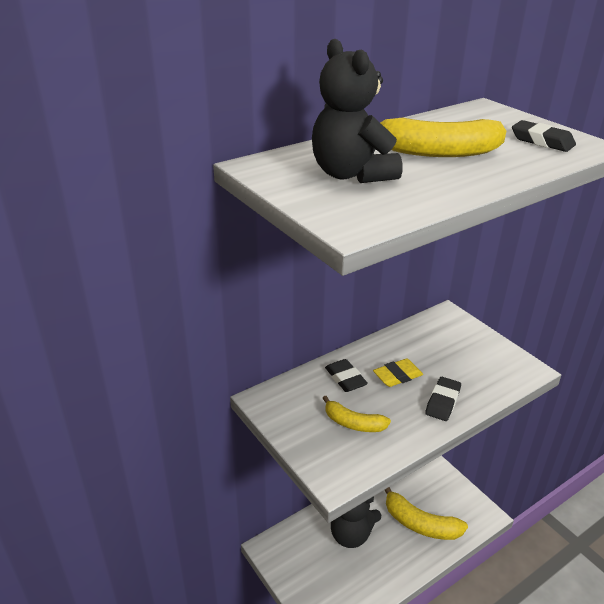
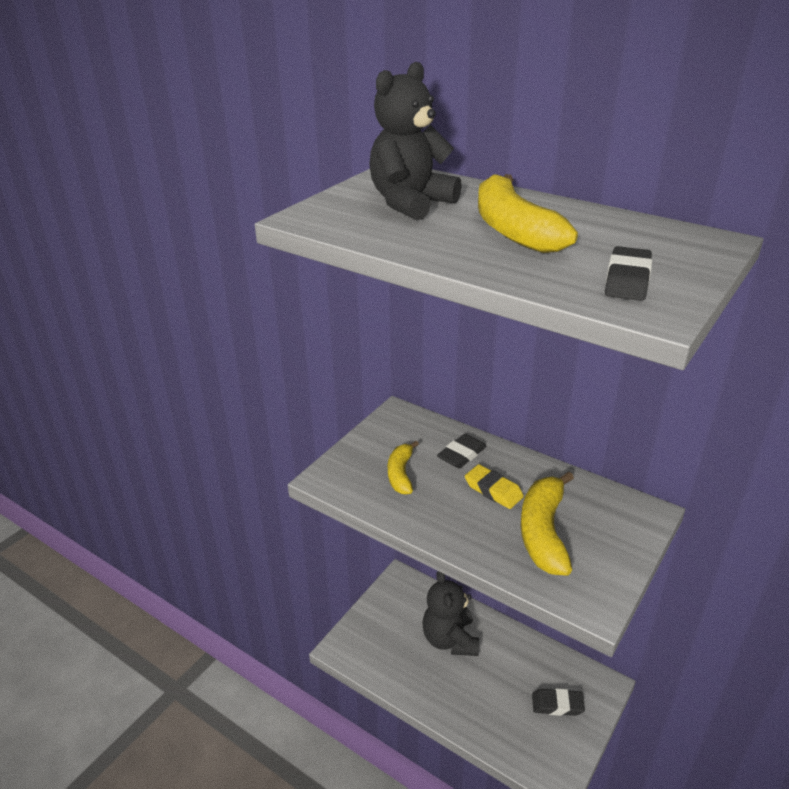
camera: 70 degrees right, 0 degrees up
yellow banana [385,487,468,540] -> yellow banana moved to [521,471,574,576]
black eraser [425,377,461,421] -> black eraser moved to [532,688,585,716]

